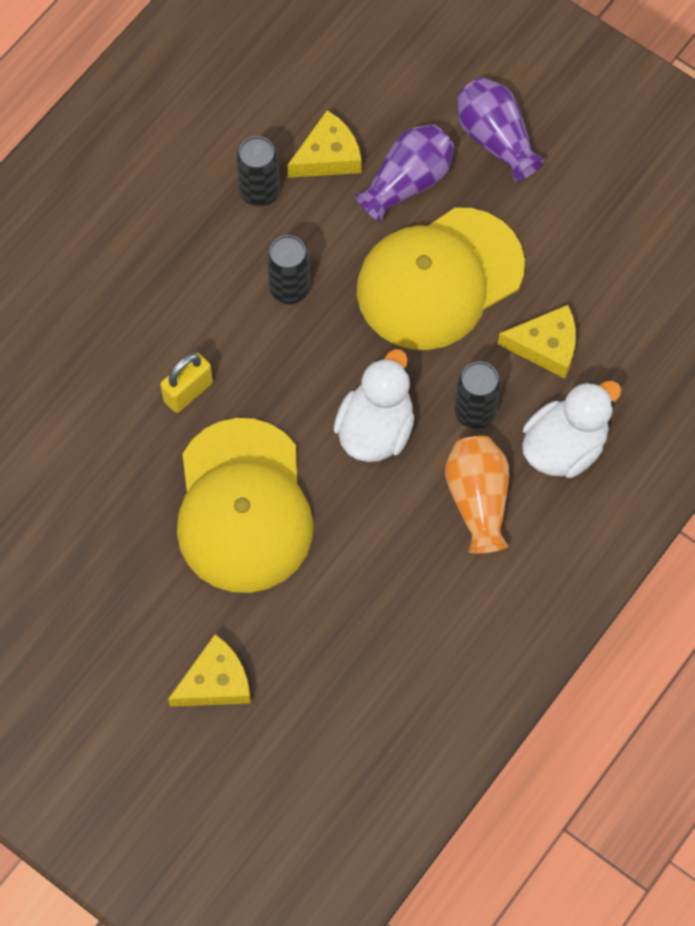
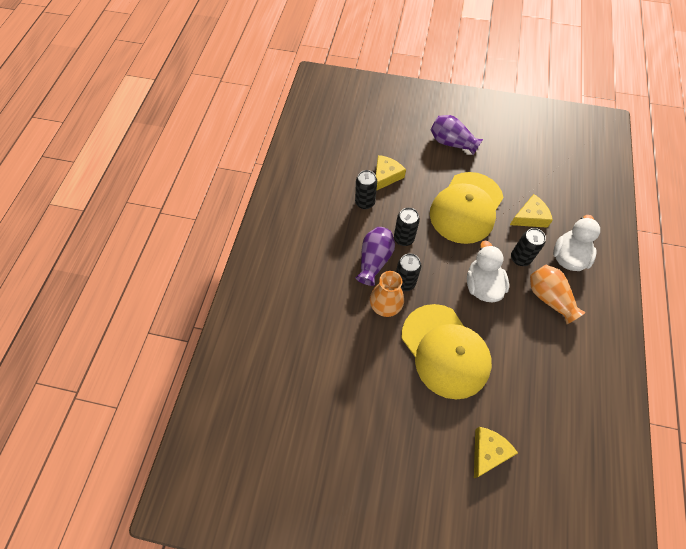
camera: 25 degrees left, 5 degrees down
yellow padlock [160,352,213,413] -> orange vase [370,271,404,317]
purple vase [355,124,454,222] -> purple vase moved to [356,227,395,286]
none -> black can [396,253,421,291]

